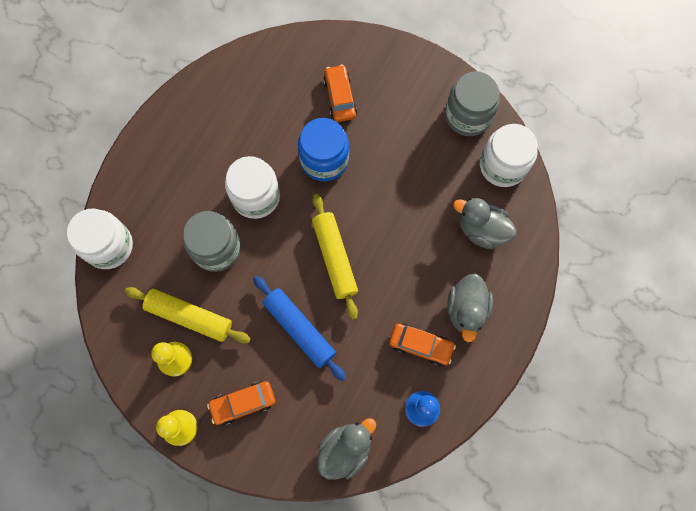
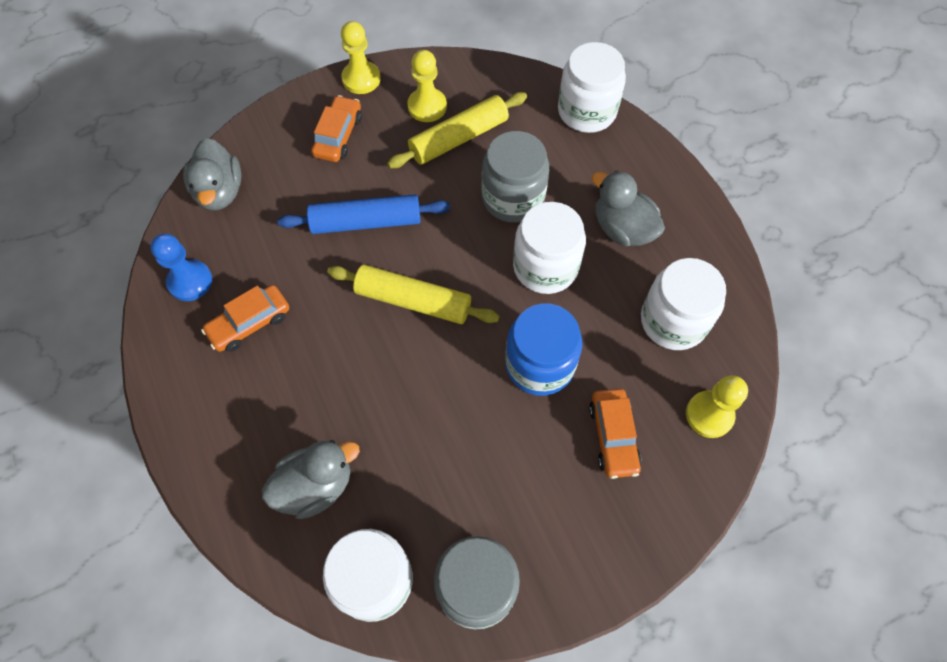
camera: 125 degrees right, 10 degrees down
orange car [323,65,357,122] -> orange car turned 60 degrees clockwise [589,389,642,479]
grey duck [447,274,493,342] -> grey duck moved to [592,170,665,247]
none -> white jar [641,258,726,350]
none -> yellow pawn [686,375,748,438]

